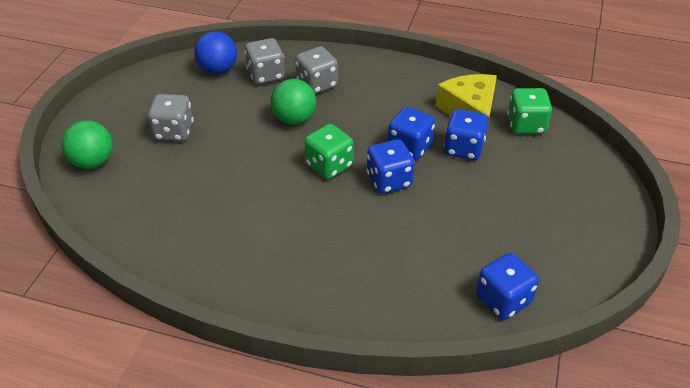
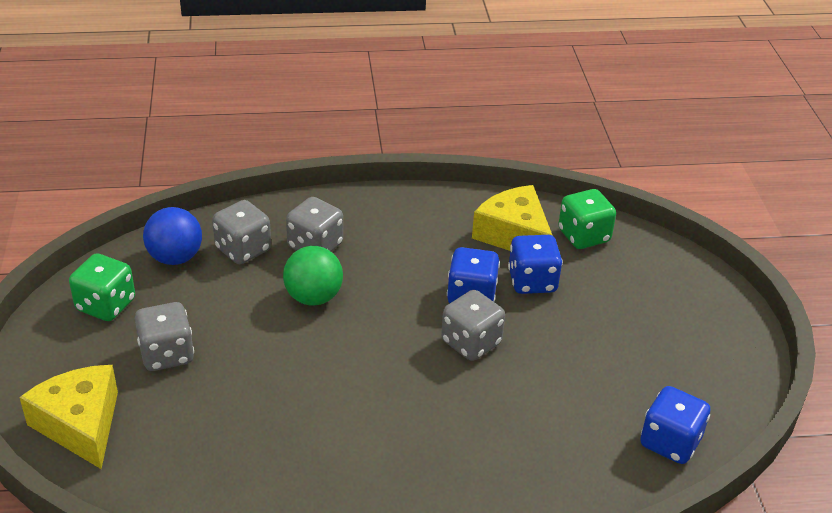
camera: 25 degrees left, 5 degrees down
green ball [62,120,113,169] -> yellow cheese [19,365,118,469]
green dice [304,124,354,179] -> green dice moved to [69,253,135,321]
blue dice [367,139,415,194] -> grey dice [441,290,505,361]

